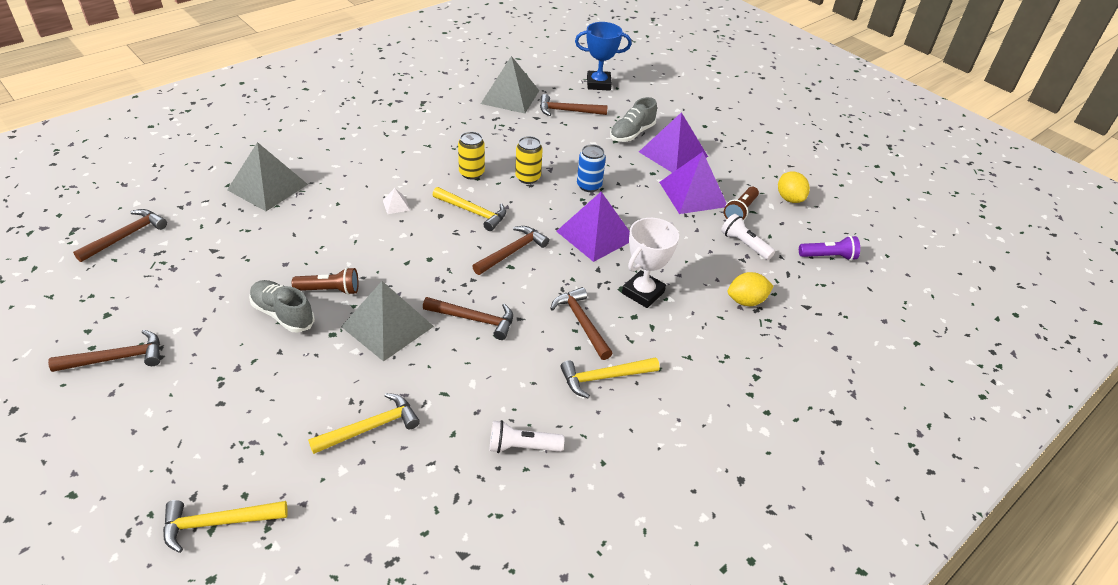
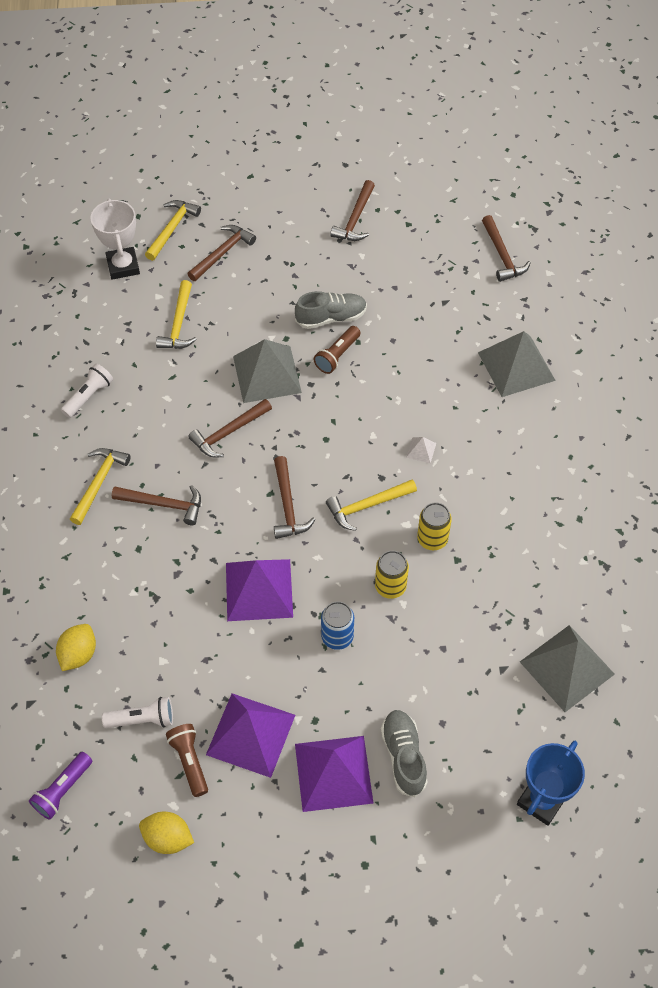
camera: 130 degrees right, 15 degrees up
brown hammer [540,94,608,116] -> brown hammer moved to [188,225,256,281]
white trophy [622,218,679,308] -> white trophy moved to [91,199,140,280]

